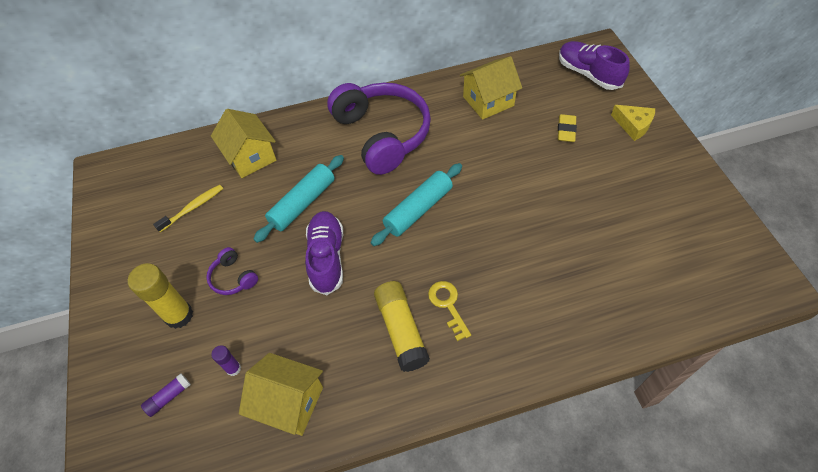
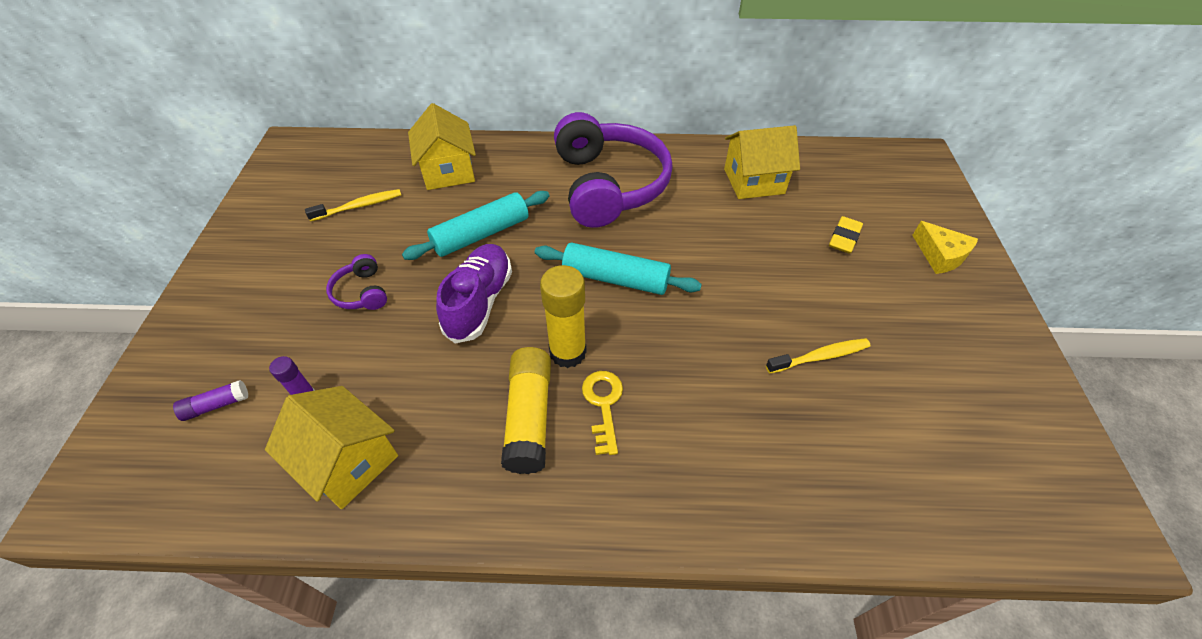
camera: 15 degrees right, 5 degrees down
yellow glue stick [128,263,193,329] -> yellow glue stick moved to [540,265,587,368]
turquoise rolling pin [370,163,462,246] -> turquoise rolling pin turned 45 degrees clockwise [535,243,702,295]
purple shoe [559,41,630,90] -> none
none -> yellow toothbrush [766,338,870,373]

